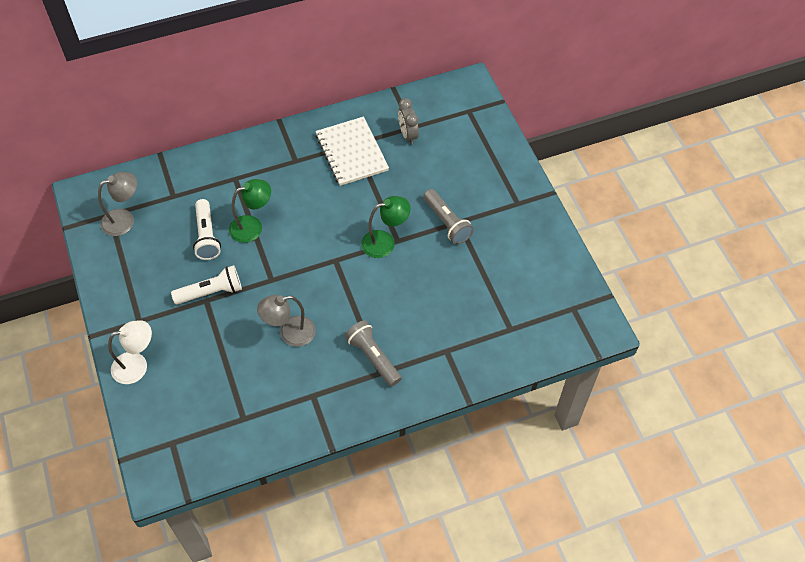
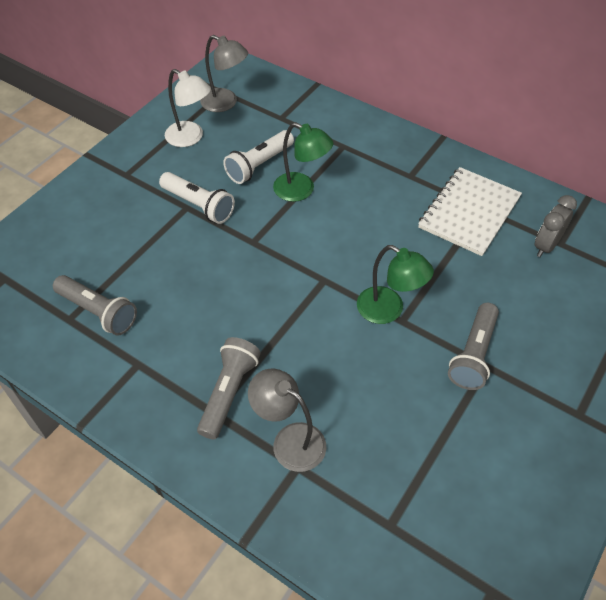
camera: 55 degrees right, 5 degrees down
white lamp [108,320,152,384] -> white lamp moved to [165,69,211,147]
grey lamp [257,295,316,347] -> grey lamp moved to [248,369,327,472]
none -> grey flashlight [53,275,137,336]

